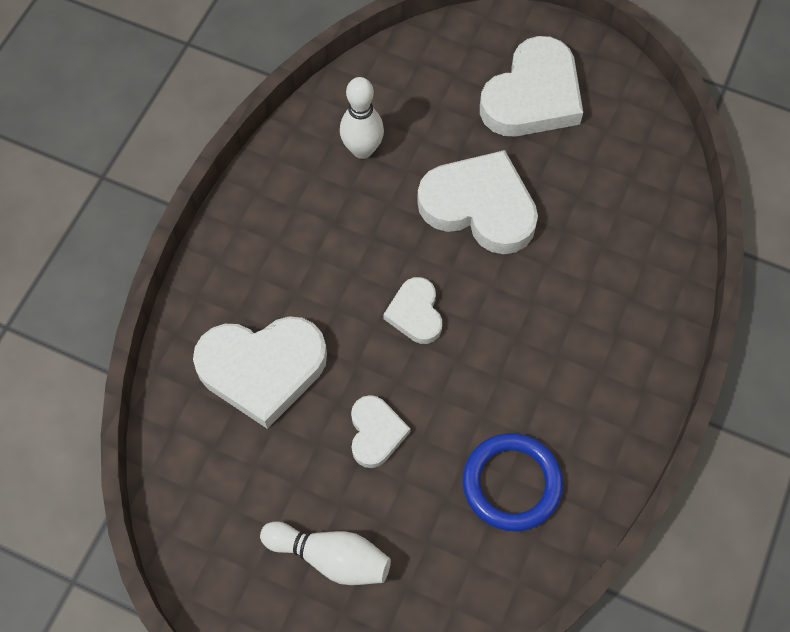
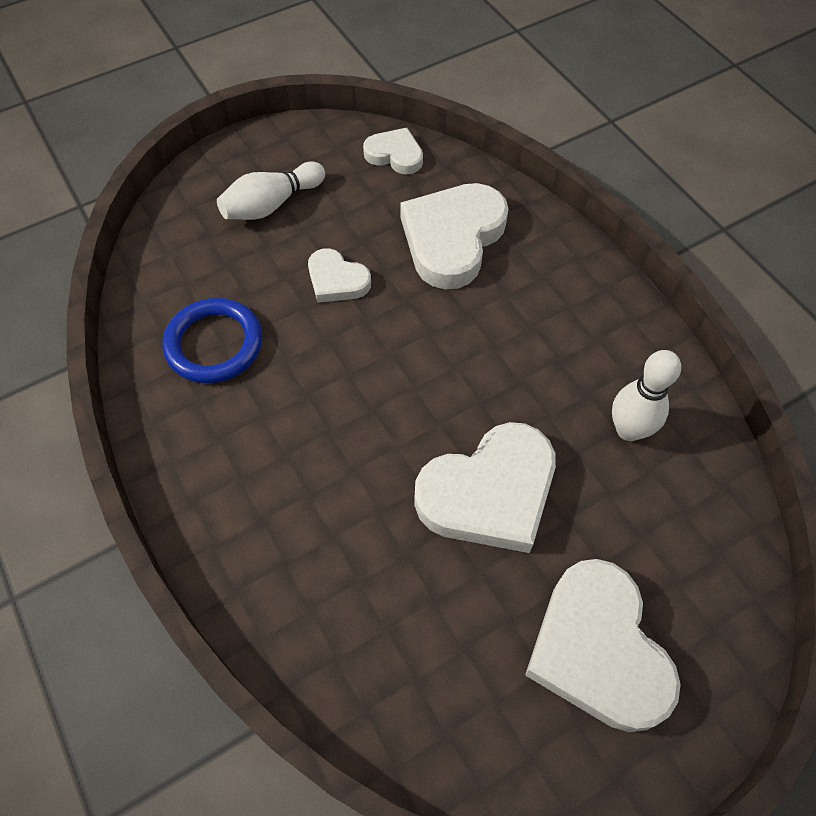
camera: 125 degrees right, 5 degrees down
white heart [383,277,442,344] -> white heart moved to [363,128,423,175]

